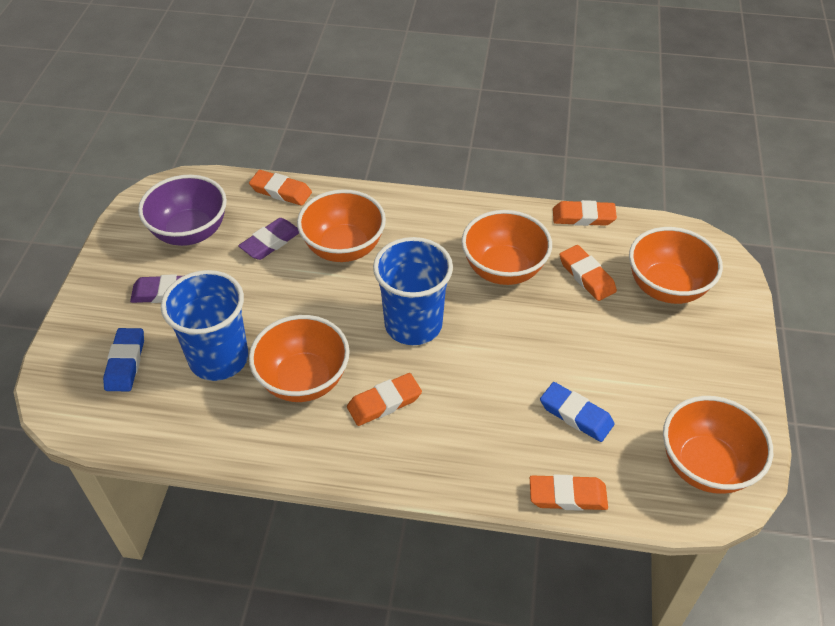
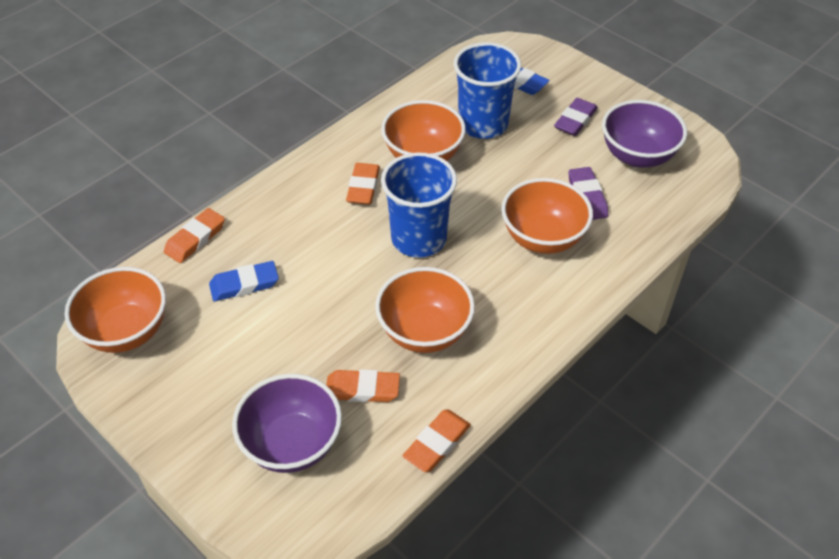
camera: 125 degrees right, 0 degrees up
orange eraser [249,170,312,206] -> none
orange bowl [629,227,723,304] -> purple bowl [232,374,342,473]

